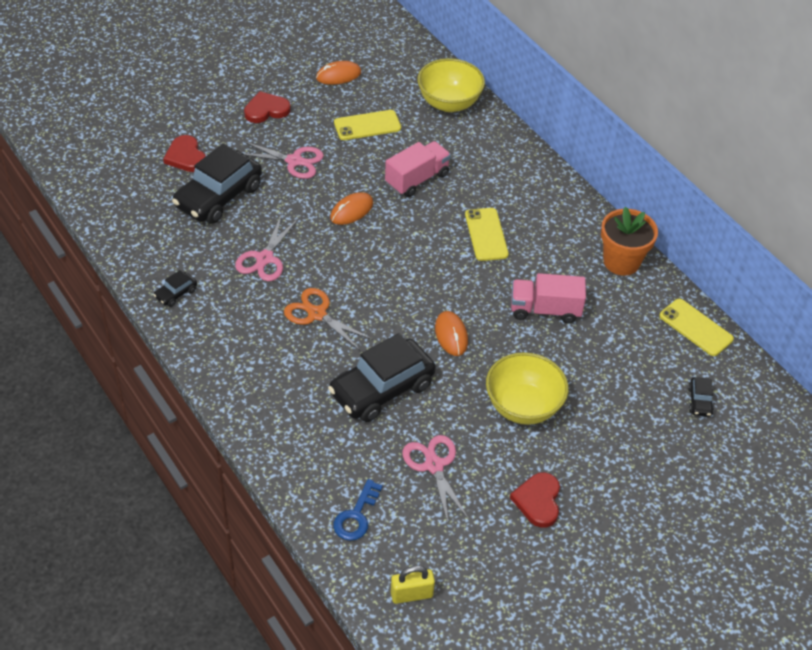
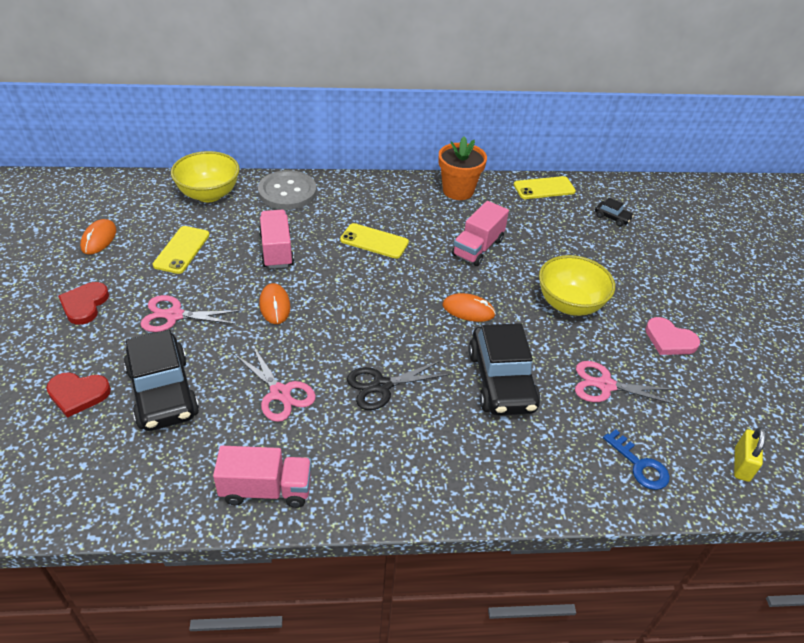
camera: 60 degrees left, 5 degrees down
black car [153,270,197,307] -> pink truck [213,446,312,508]
pink scissors [243,141,324,179] -> pink scissors turned 135 degrees counterclockwise [140,295,241,332]
orange scissors [284,288,373,350] -> black scissors [347,360,450,410]
red heart [510,472,560,528] -> pink heart [645,317,700,355]
none -> grey button [258,170,317,210]

